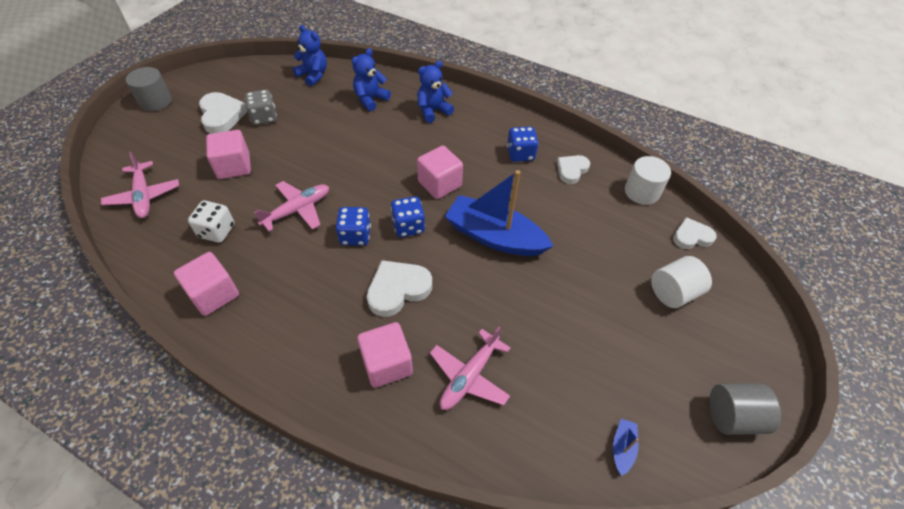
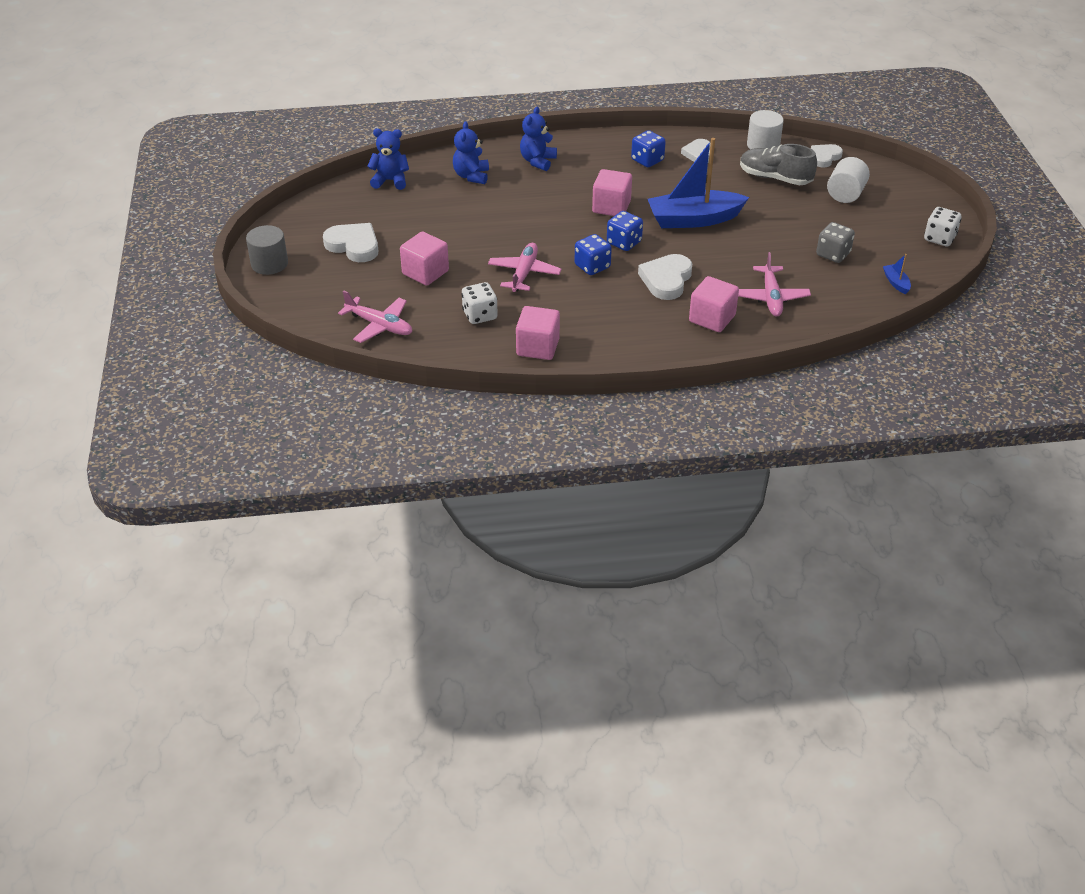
camera: 35 degrees left, 10 degrees down
grey dice [245,90,277,125] -> grey dice moved to [816,222,855,263]
grey cylinder [709,383,781,435] -> white dice [924,207,961,246]
none -> grey shoe [740,144,817,185]

